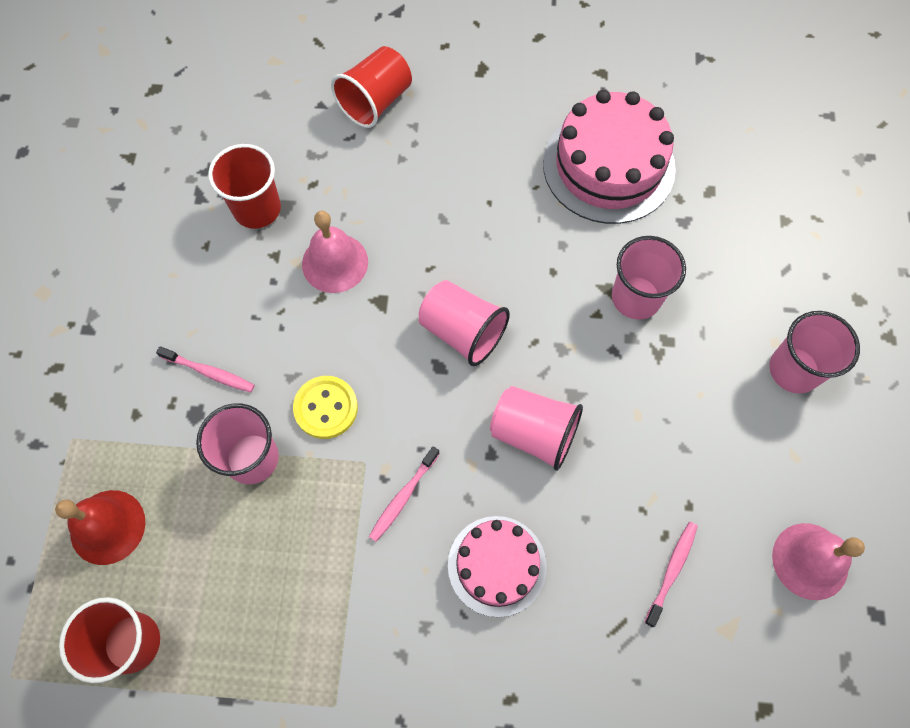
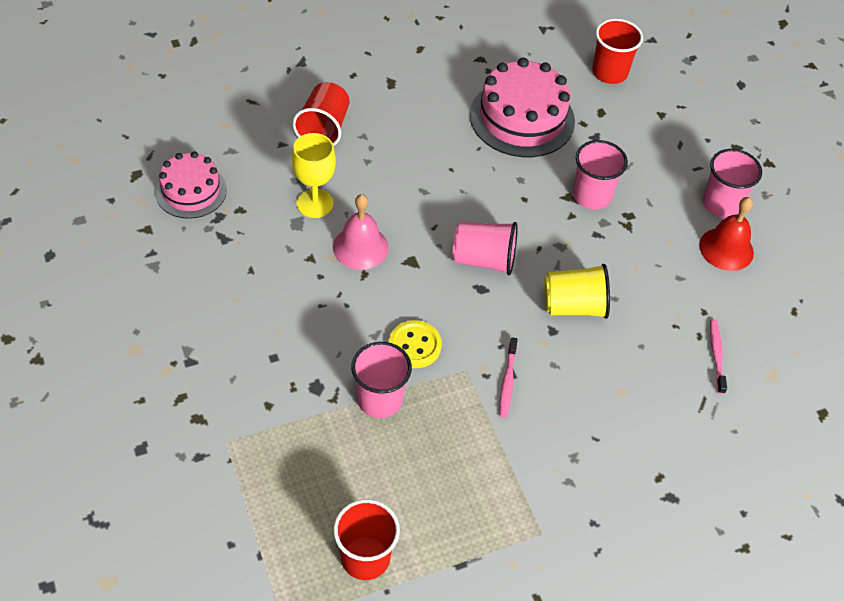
camera: 30 degrees left, 15 degrees down
red bell [55,490,145,565] -> red bell moved to [699,197,754,271]
pink toothbrush [156,346,255,393] -> none
red cup [208,144,281,229] -> red cup moved to [592,19,643,84]
pink cake [448,516,547,617] -> pink cake moved to [155,151,227,219]
pink cup [490,386,583,471] -> yellow cup [544,264,610,319]
pink bell [772,523,865,600] -> none
none -> yellow goblet [292,133,336,218]

